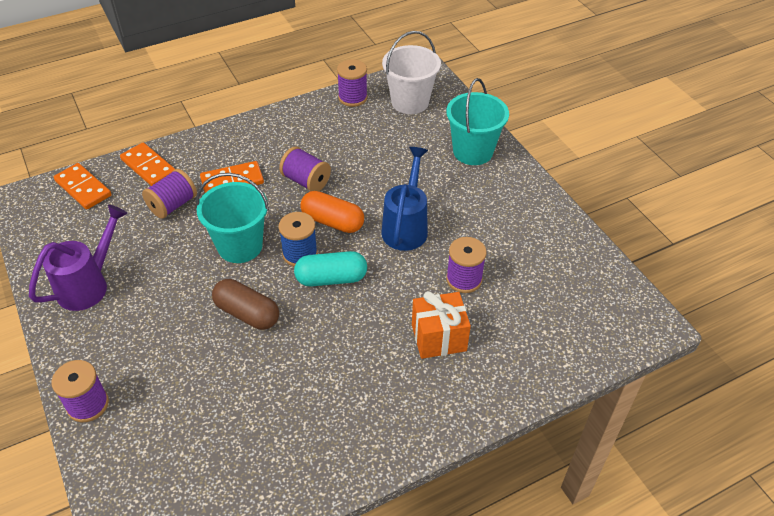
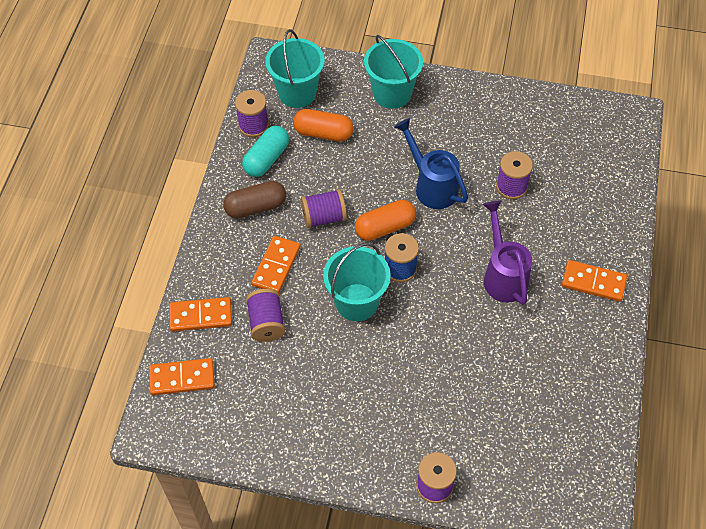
camera: 50 degrees left, 10 degrees up
purple watering can [29,204,128,311] -> purple watering can moved to [483,201,532,305]
brown capsule [212,279,279,330] -> brown capsule moved to [223,181,286,219]
turquoise capsule [294,251,367,287] -> turquoise capsule moved to [242,126,289,177]
white bucket [382,31,441,114] -> turquoise bucket [265,29,325,108]
orange gift [412,291,471,359] -> none
none -> orange capsule [293,109,354,141]
none -> orange domino [562,260,627,302]

